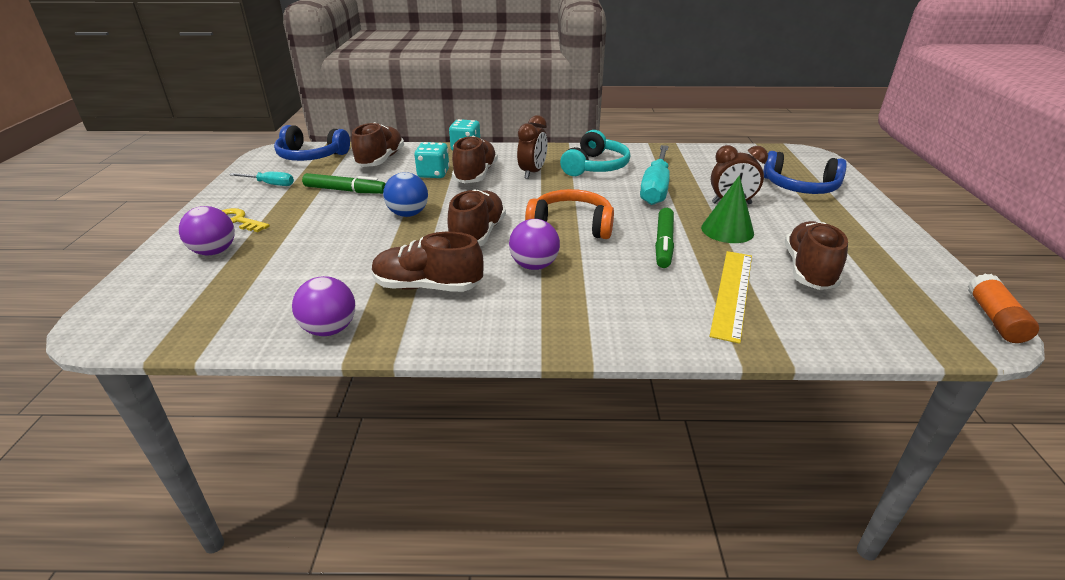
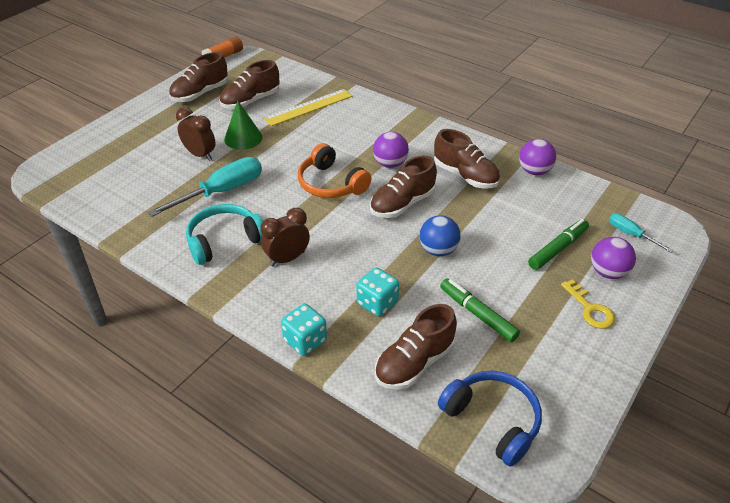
camera: 145 degrees left, 10 degrees up
turquoise screwdriver [230,172,294,186] -> turquoise screwdriver moved to [609,214,673,252]
brown shoe [452,136,498,183] -> brown shoe moved to [169,52,228,102]
green marker [655,208,674,268] -> green marker moved to [528,219,589,270]
blue headphones [763,151,847,194] -> none

